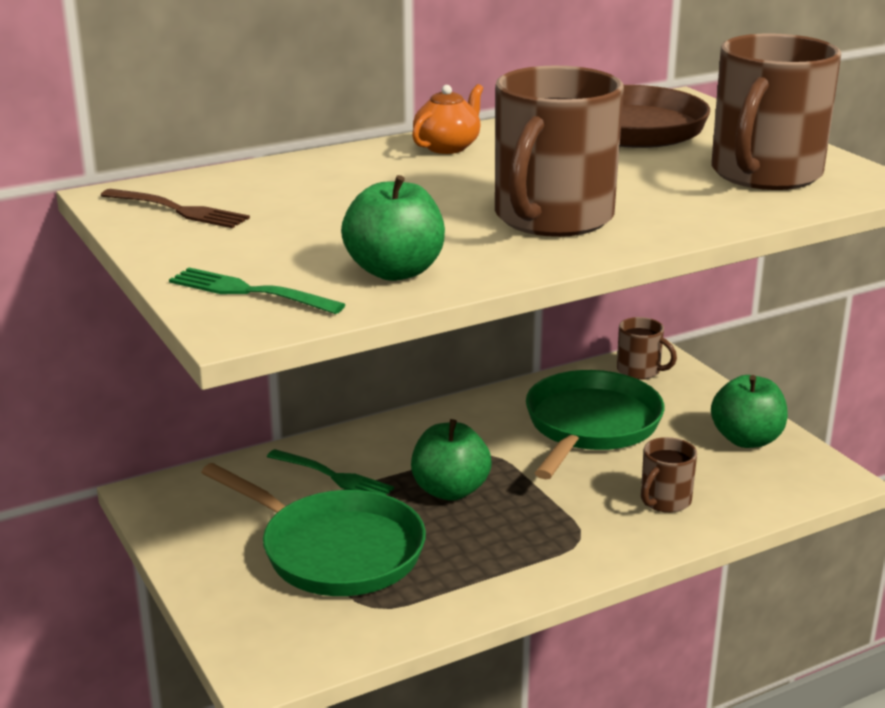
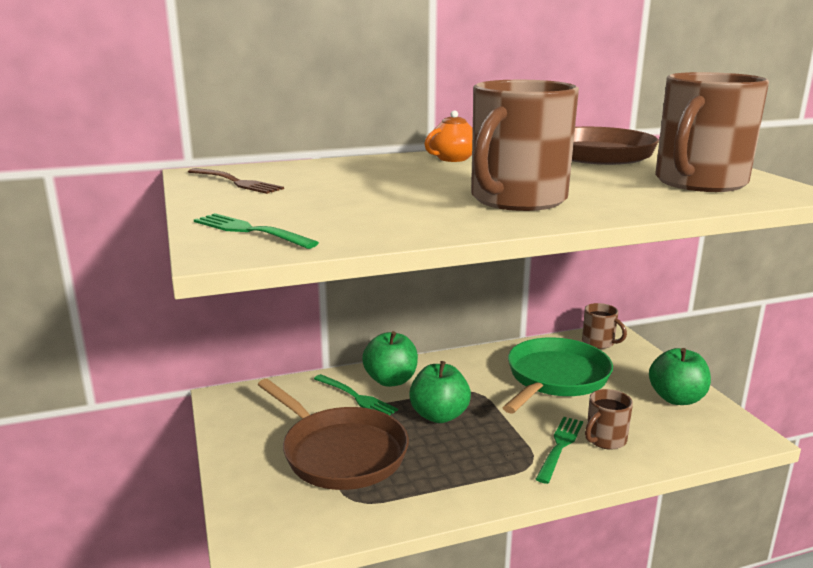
camera: 10 degrees right, 5 degrees down
green pan [201,463,426,596] -> brown pan [258,379,409,490]
green apple [341,175,445,281] -> green apple moved to [362,331,418,387]
none -> green fork [536,417,583,484]

